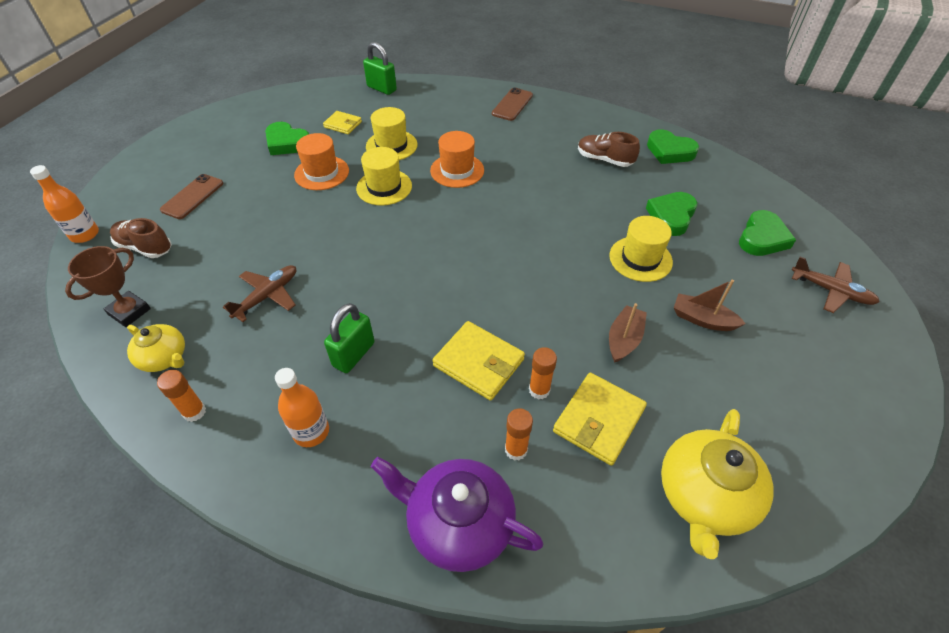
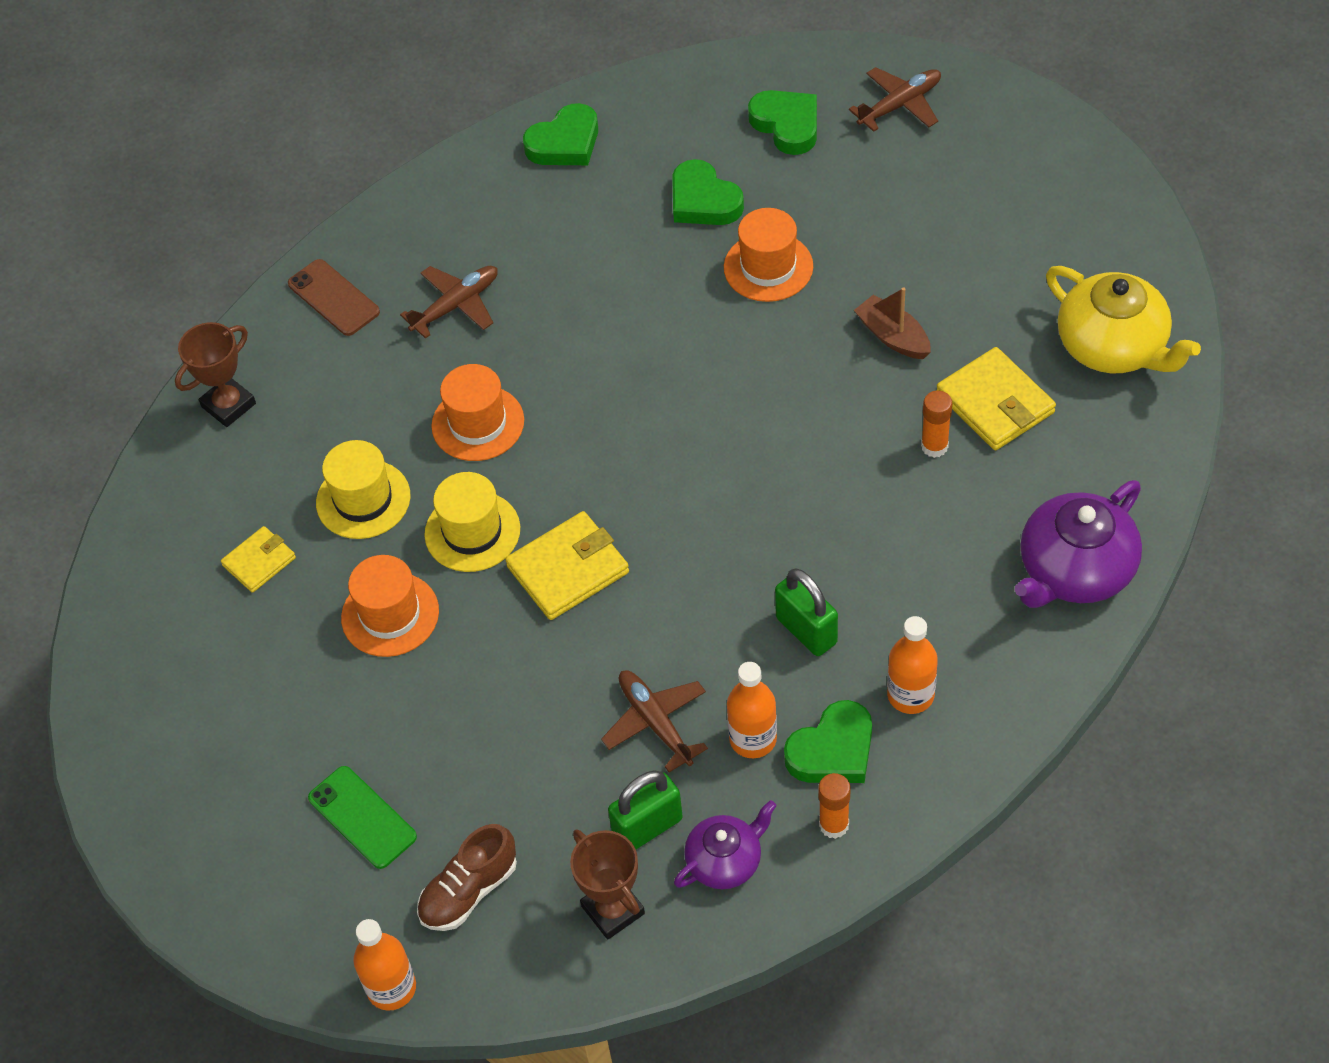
camera: 65 degrees left, 5 degrees up
yellow teapot [127,324,185,372] -> purple teapot [674,800,777,889]
brown phone [160,174,223,219] -> green phone [308,766,417,869]
green heart [265,122,309,155] -> green heart moved to [784,700,872,783]
green padlock [363,42,397,95] -> green padlock moved to [608,770,683,849]
yellow wallet [433,321,525,401] -> yellow wallet moved to [505,511,629,620]
orange glue stick [505,408,533,461] -> none
brown shoe [578,132,640,167] -> none
yellow hat [609,216,673,282] -> orange hat [724,208,813,302]
brown boat [674,279,746,331] -> none
none -> brown trophy [175,322,256,427]
none -> brown plane [400,266,498,339]
none -> orange bottle [727,662,777,758]

